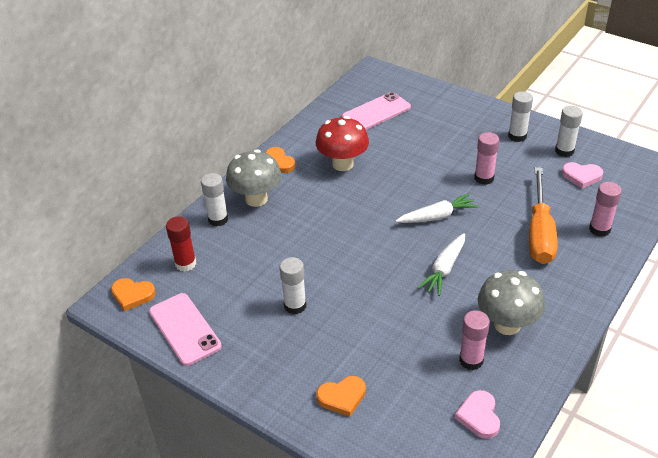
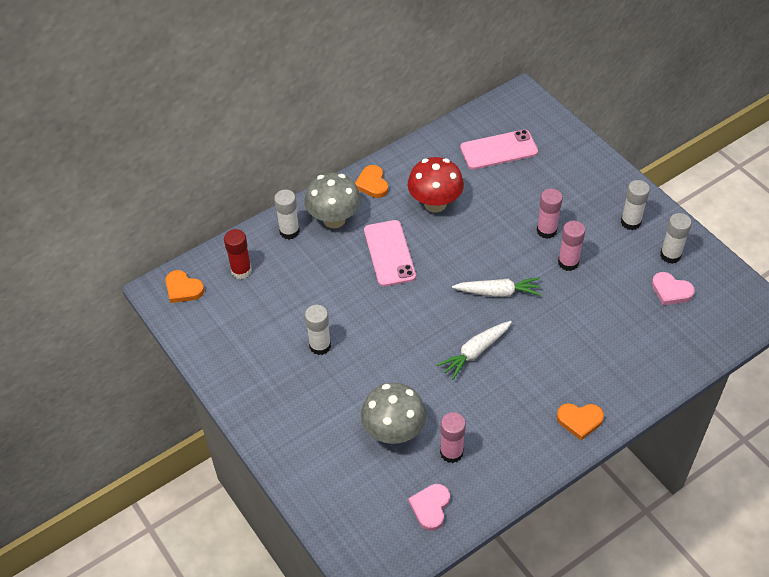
camera: 20 degrees right, 10 degrees up
pink phone [149,293,222,366] -> pink phone moved to [364,220,416,287]
orange heart [316,376,366,417] -> orange heart moved to [557,403,604,440]
grey mushroom [478,270,545,335] -> grey mushroom moved to [361,383,426,444]
orange screwdriver [529,167,557,264] -> none
pink glue stick [589,182,622,237] -> pink glue stick moved to [537,189,563,239]

